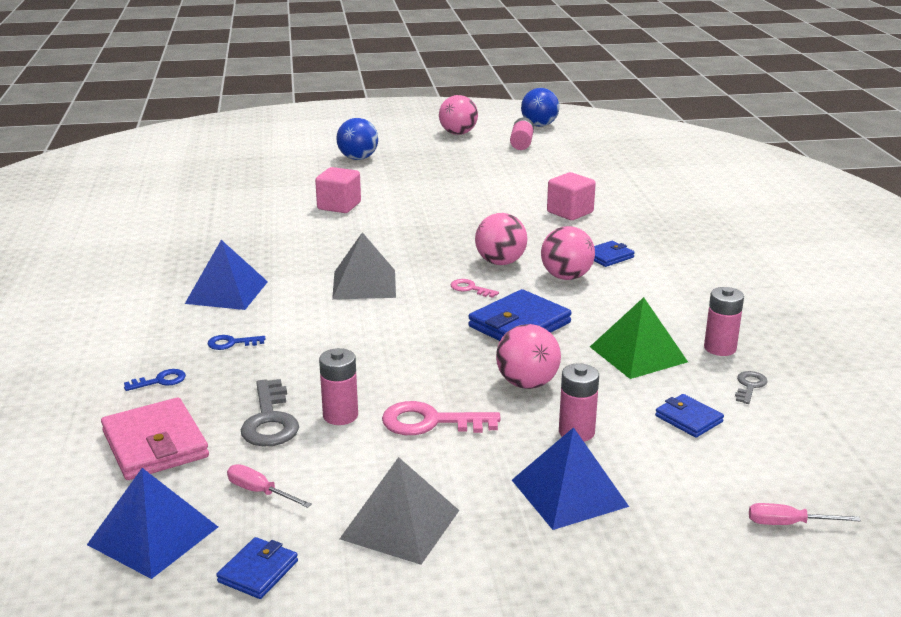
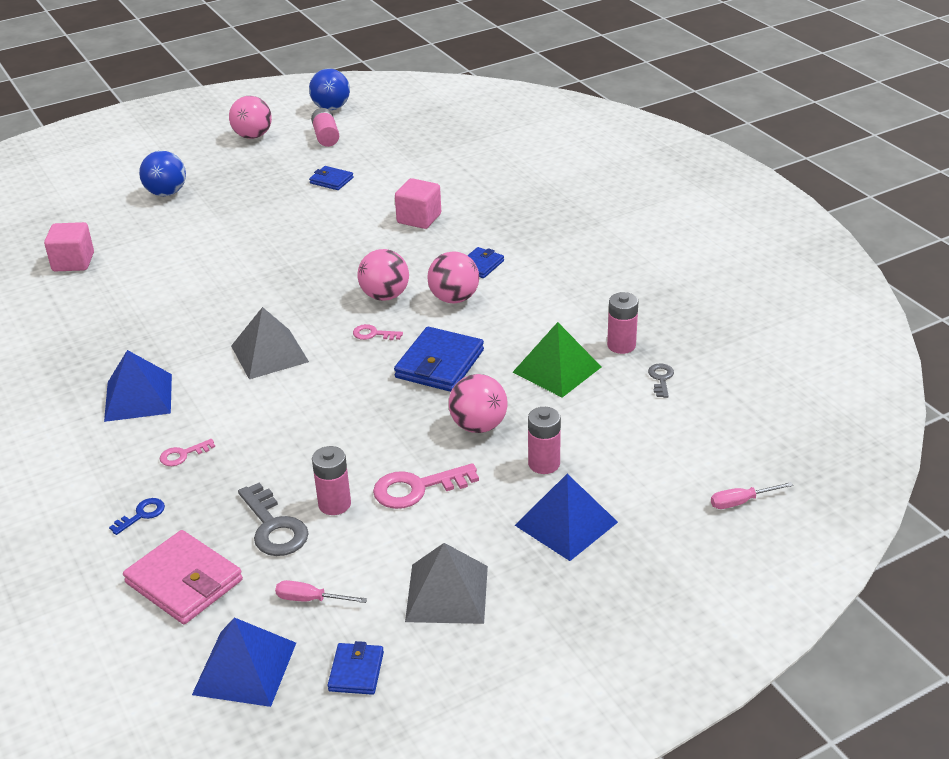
camera: 20 degrees left, 10 degrees up
blue key [207,335,265,350] -> pink key [160,439,215,466]
pink cube [315,167,361,213] -> pink cube moved to [44,222,94,271]
blue wallet [655,394,724,438] -> blue wallet moved to [309,166,354,190]

